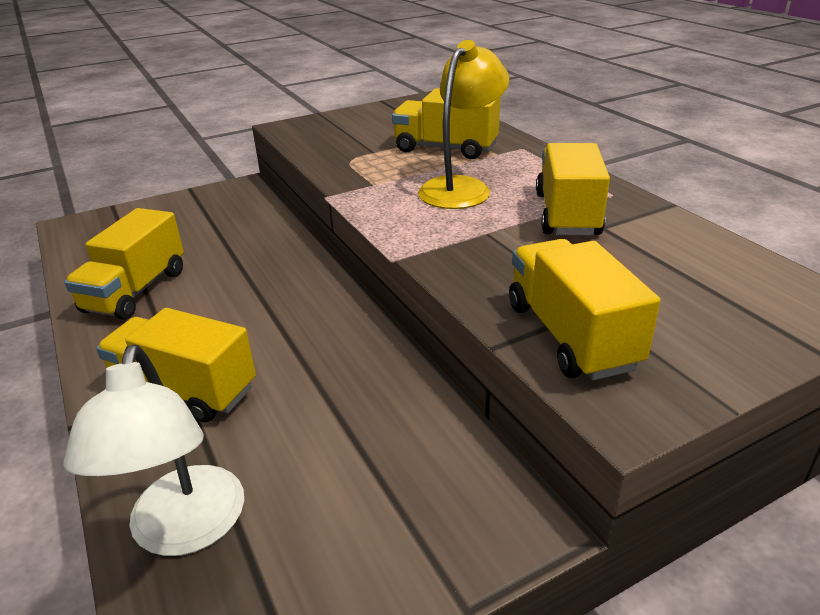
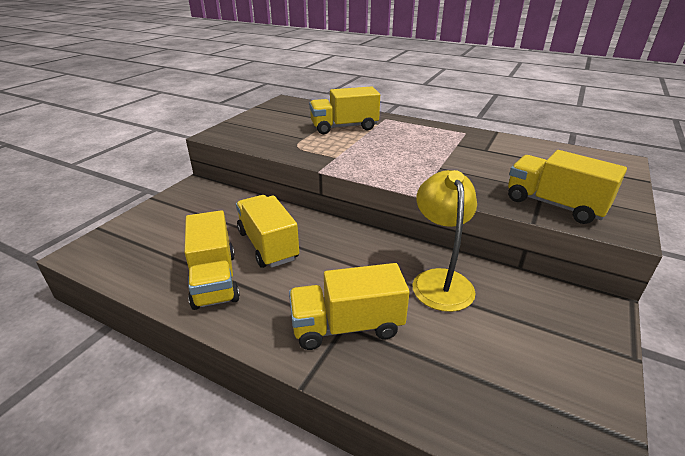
camera: 35 degrees left, 0 degrees up
white lamp [63,345,244,556] -> none
yellow lamp [418,40,509,209] -> yellow lamp moved to [413,170,477,312]
yellow truck [536,143,610,236] -> yellow truck moved to [236,195,299,268]

